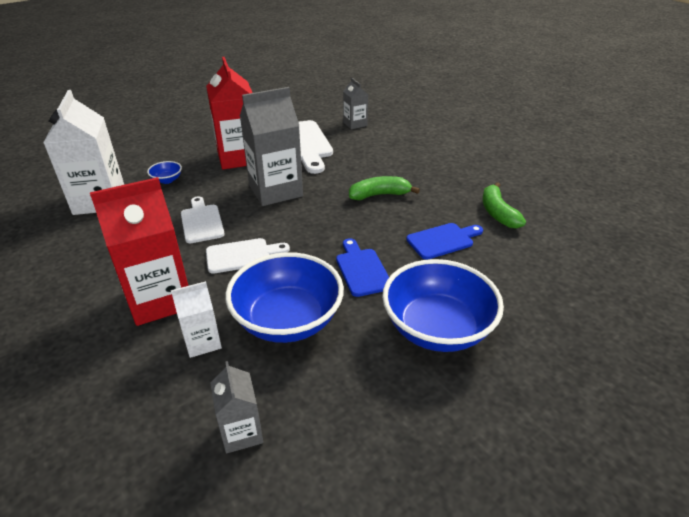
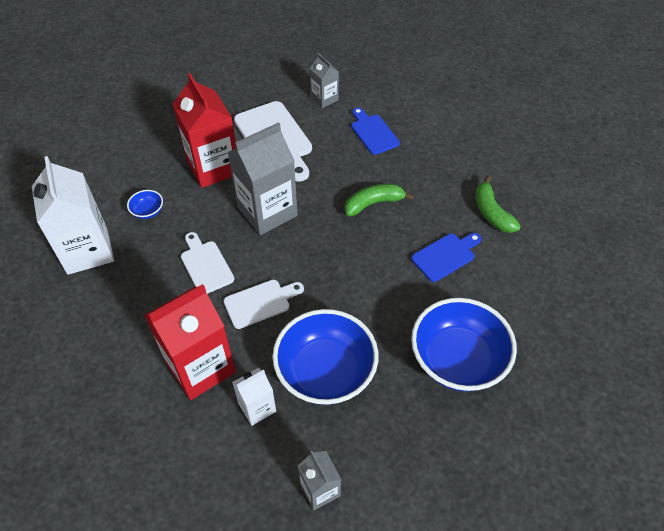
camera: 10 degrees left, 15 degrees up
blue cutting board [336,238,389,297] -> blue cutting board moved to [351,108,400,155]

